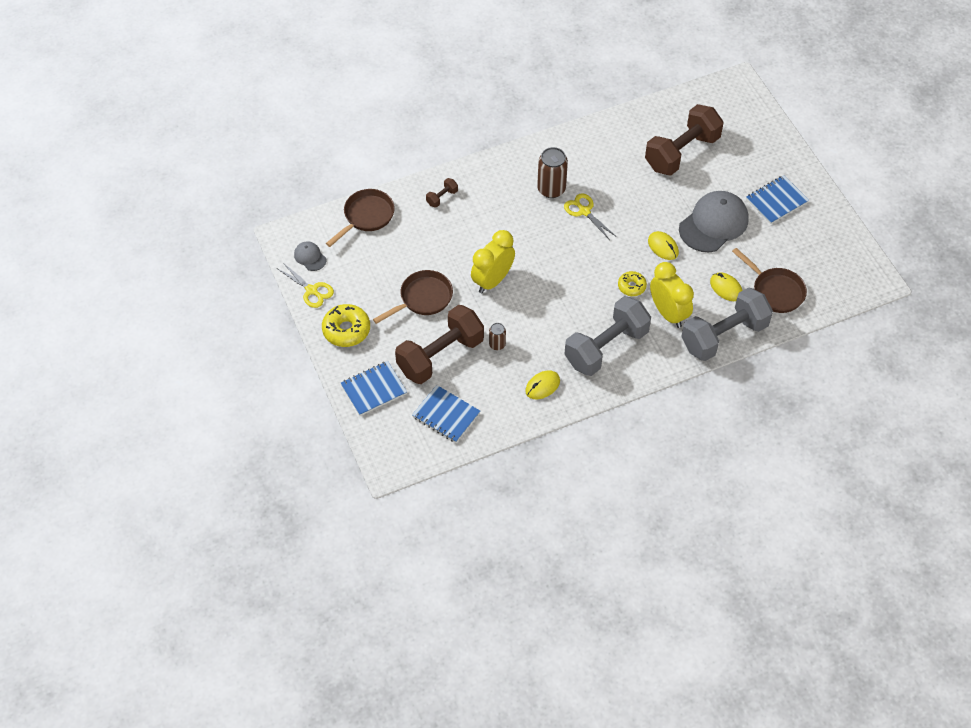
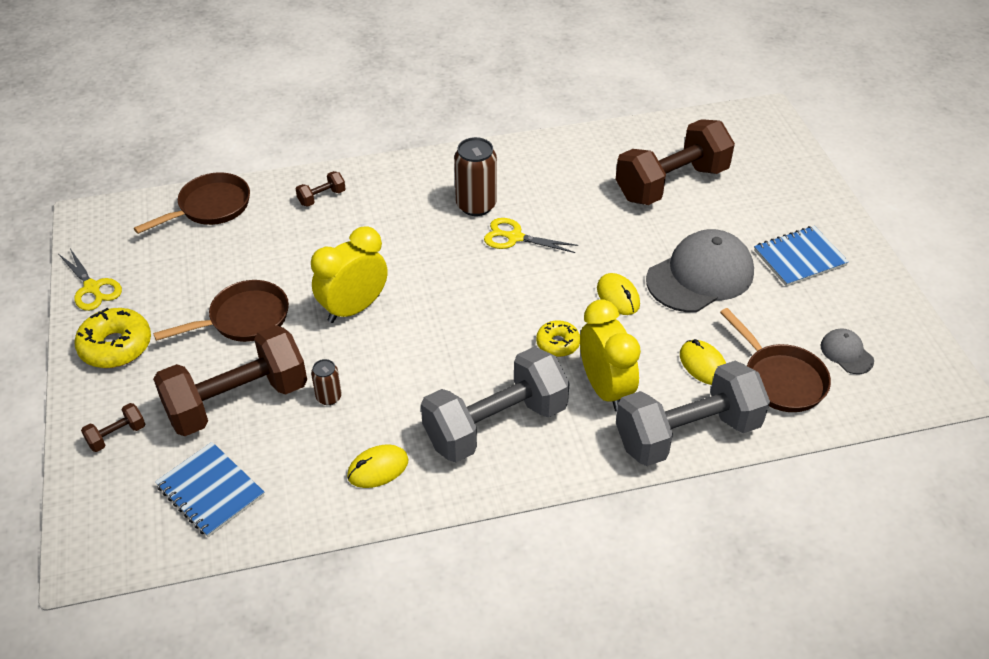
camera: 10 degrees right, 10 degrees down
grey cap [294,241,326,271] -> grey cap moved to [821,328,874,374]
blue notebook [341,361,407,416] -> brown dumbbell [81,403,145,452]
yellow scissors [564,193,615,240] -> yellow scissors turned 45 degrees counterclockwise [484,218,578,253]

